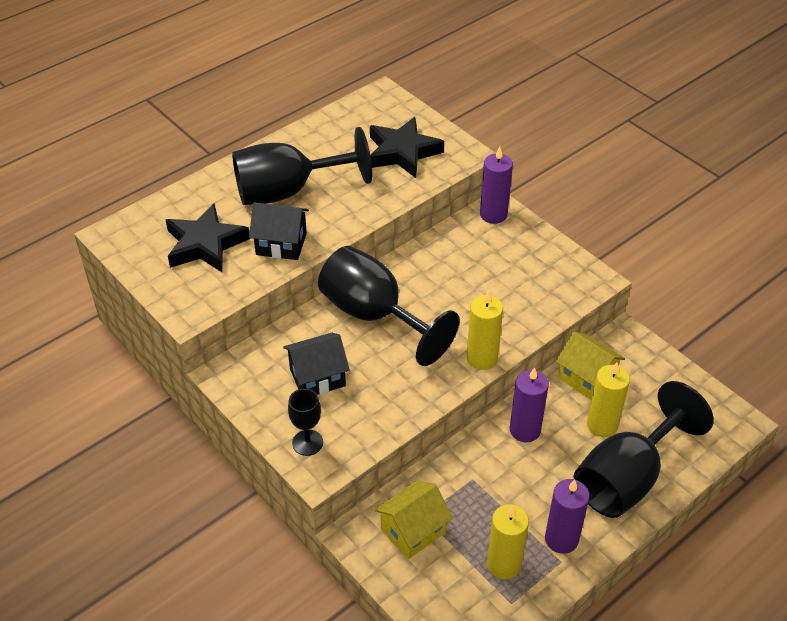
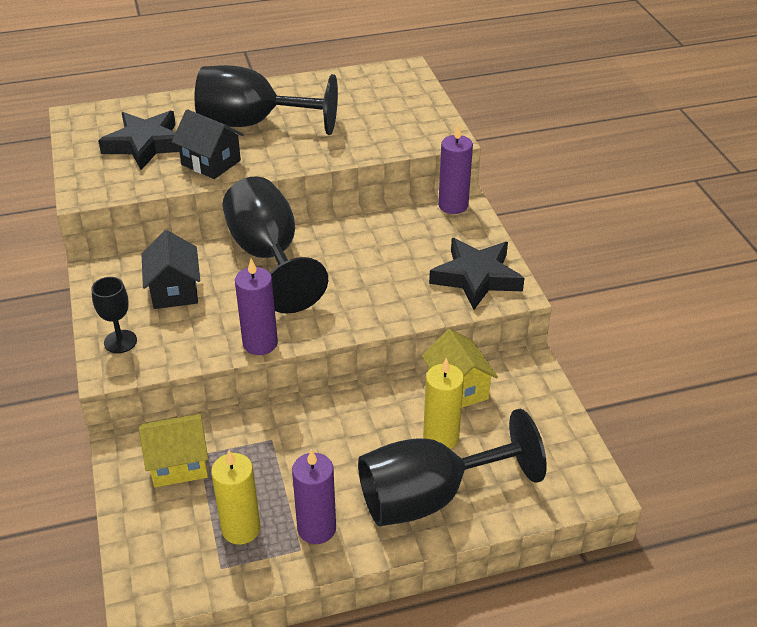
camera: 25 degrees right, 5 degrees down
black house [283,333,350,395] -> black house turned 75 degrees clockwise [142,230,200,309]
black star [370,117,444,178] -> black star moved to [429,238,525,310]
yellow candle [467,291,503,370] -> none
purple candle [510,367,549,442] -> purple candle moved to [235,259,278,355]

